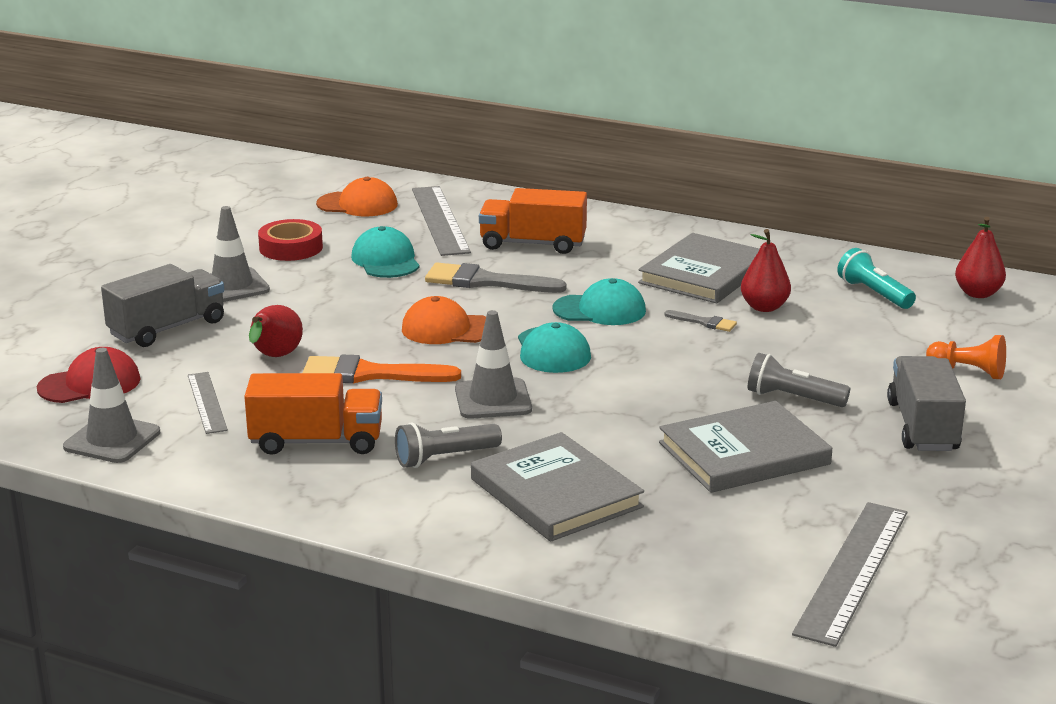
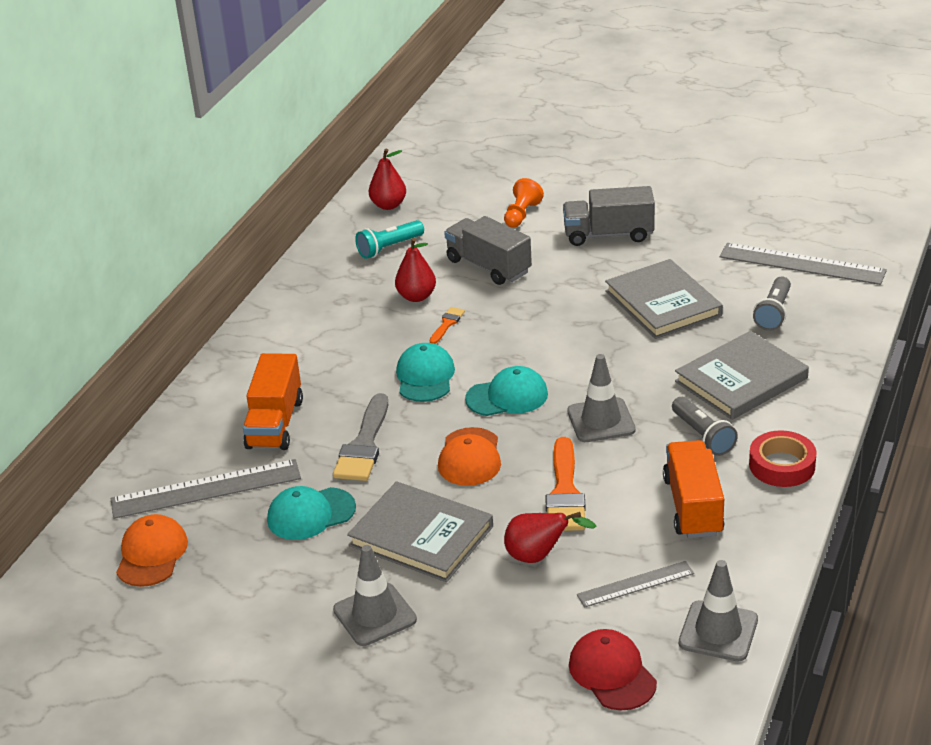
camera: 90 degrees left, 10 degrees up
grey truck [101,264,224,347] -> grey truck moved to [444,216,532,285]
red tape [258,219,323,261] -> red tape moved to [749,430,817,487]
grey book [638,233,759,303] -> grey book moved to [347,481,493,582]
grey brush [664,310,737,332] -> orange brush [430,307,465,344]
grey flashlight [748,353,850,407] -> grey flashlight moved to [753,276,791,331]

